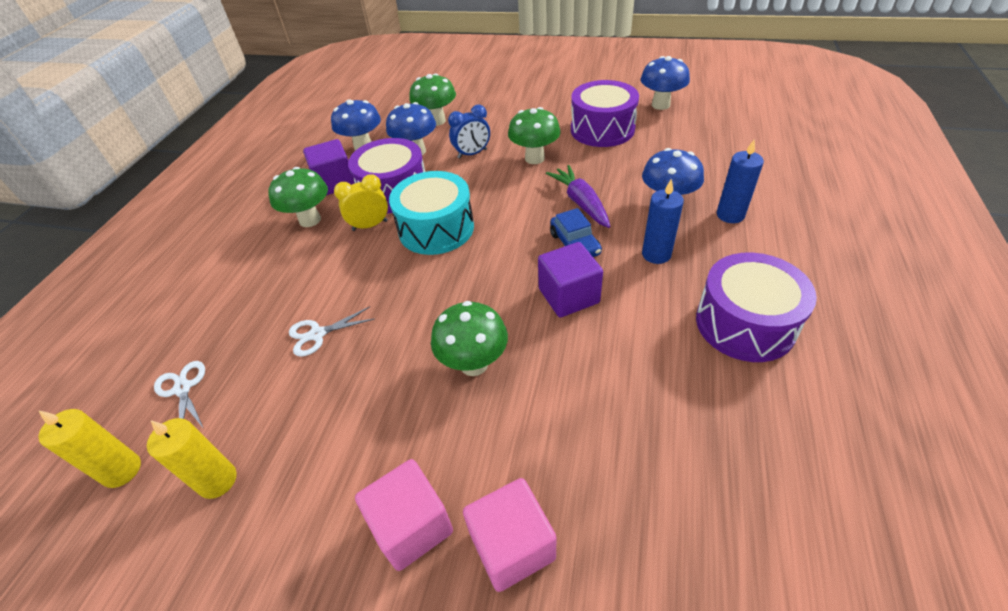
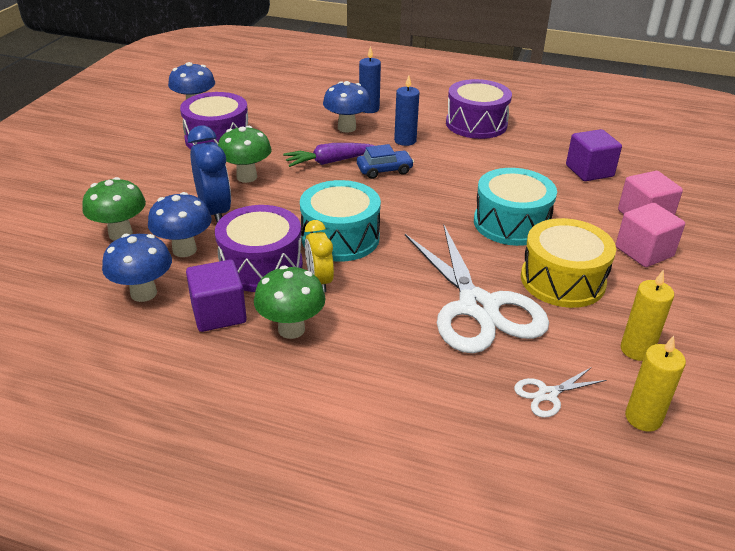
camera: 90 degrees left, 10 degrees down
white scissors [289,307,374,357] -> white scissors [405,225,549,353], size x2.44
green mushroom [431,301,508,376] -> turquoise drum [474,168,557,246]
blue clock [448,105,490,159] -> blue clock [188,126,231,223], size x1.53
purple cube [538,242,603,317] -> purple cube moved to [566,129,622,181]
none -> yellow drum [521,218,616,308]

